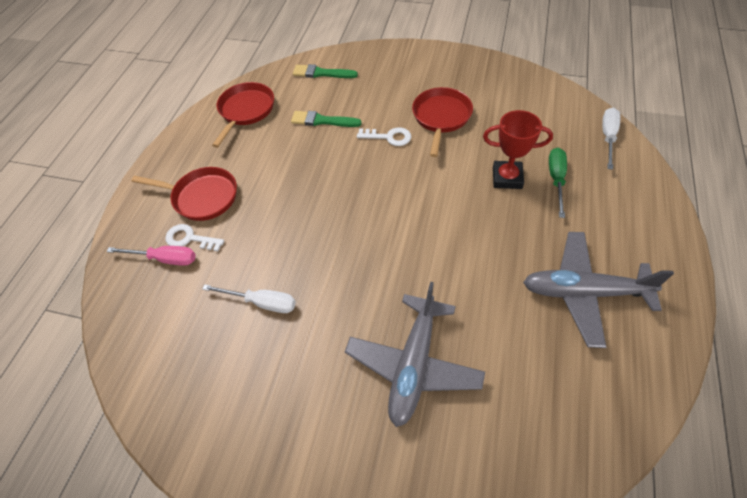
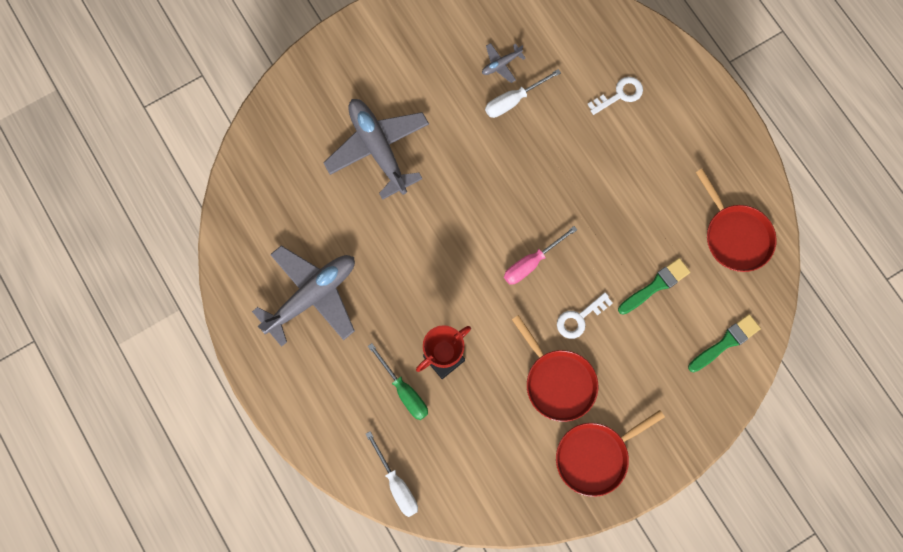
camera: 130 degrees right, 20 degrees up
pink screwdriver [107,246,196,266] -> pink screwdriver moved to [504,226,578,284]
red pan [132,167,237,221] -> red pan moved to [556,410,665,497]
none -> grey plane [482,43,526,83]

